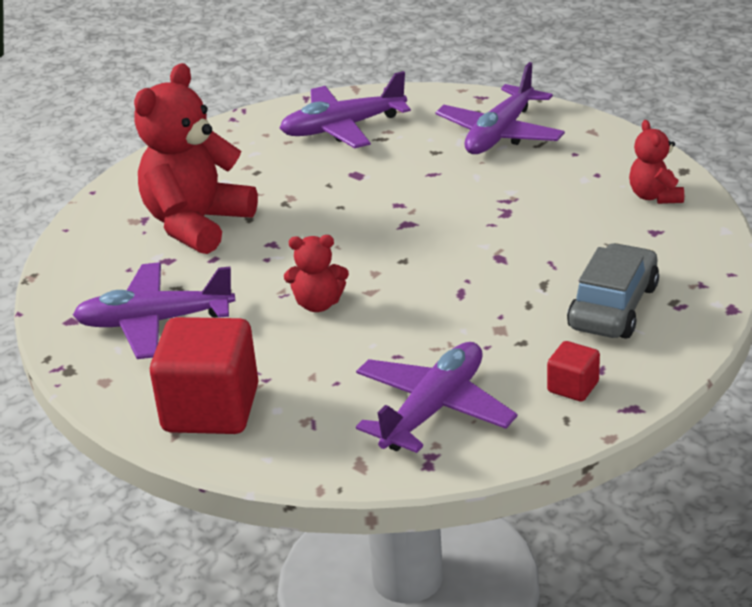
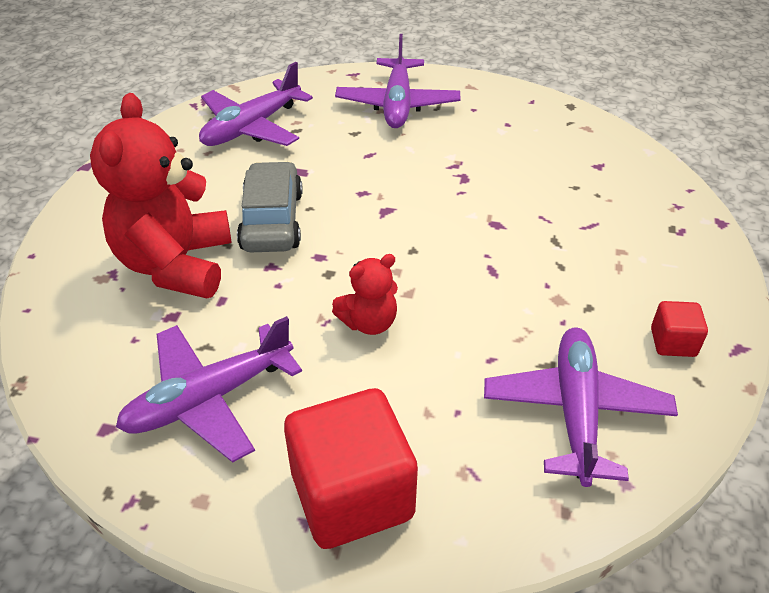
camera: 30 degrees left, 10 degrees up
grey car [567,243,659,339] -> grey car moved to [237,161,303,252]
red teddy bear [629,120,684,204] -> none

